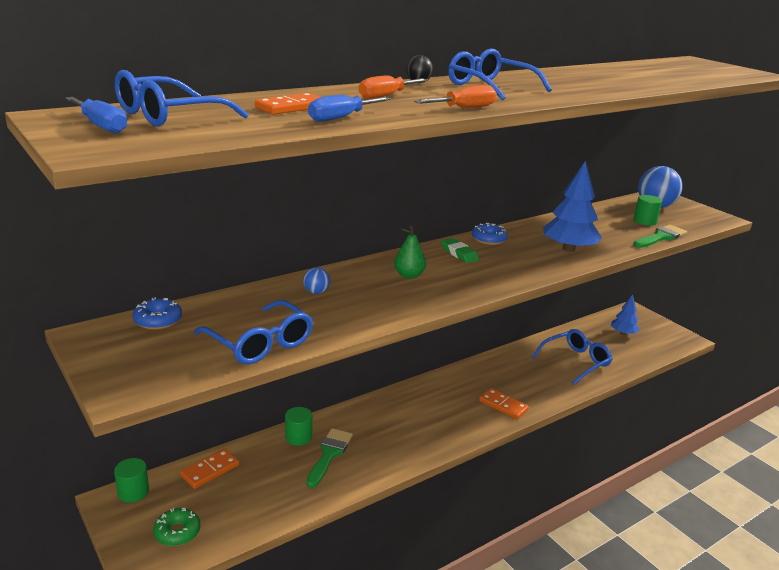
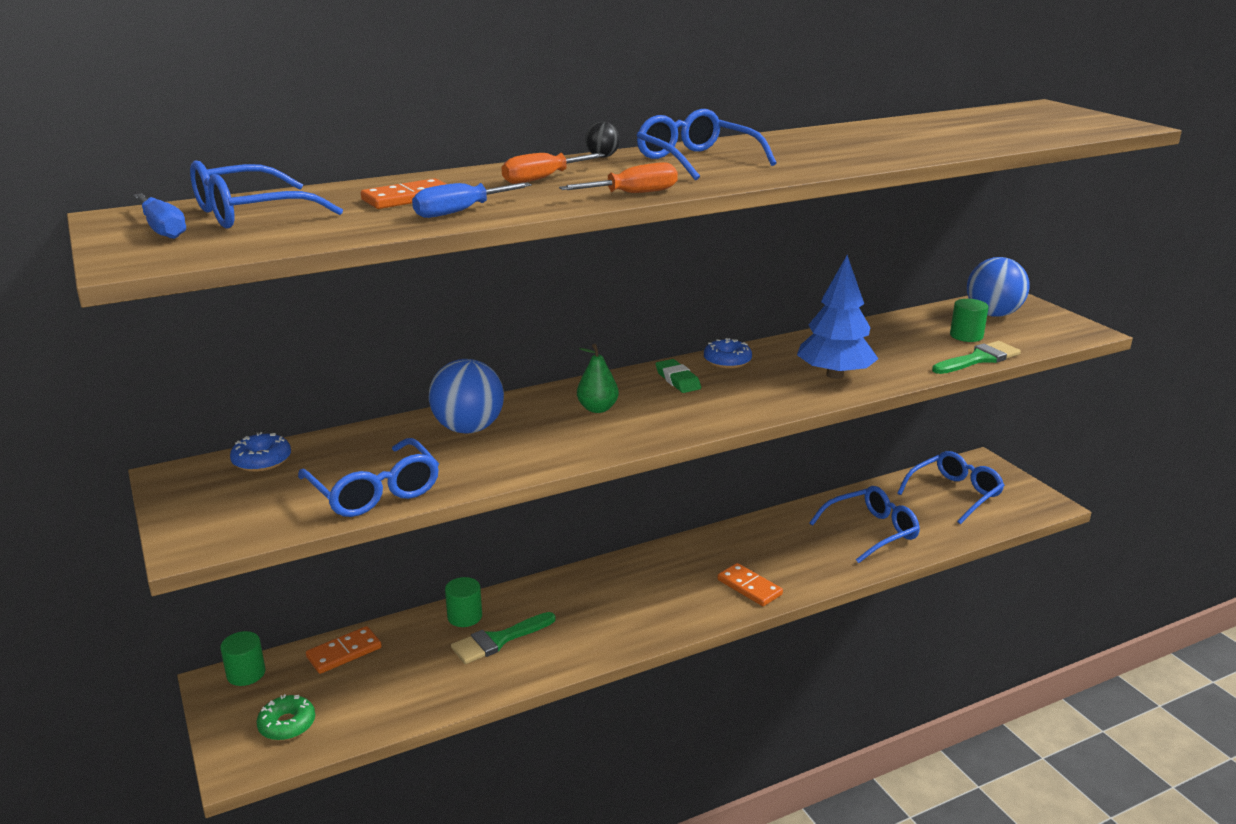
camera: 10 degrees right, 0 degrees up
blue ball [303,267,330,294] -> blue ball [429,359,504,433], size x2.15
green brush [306,428,353,488] -> green brush turned 150 degrees counterclockwise [451,612,556,664]
blue tree [611,295,639,335] -> blue glasses [897,451,1005,524]

